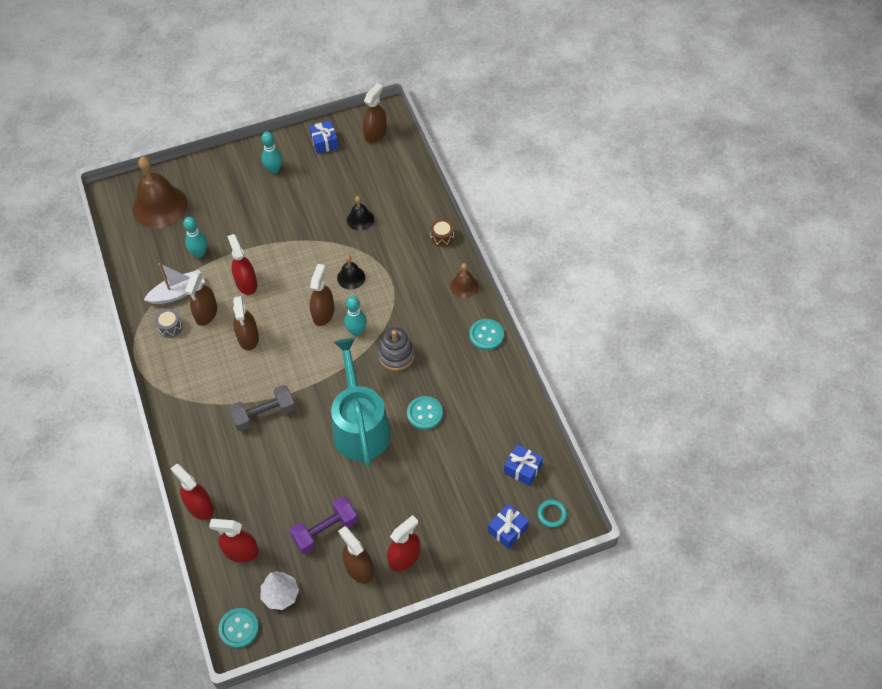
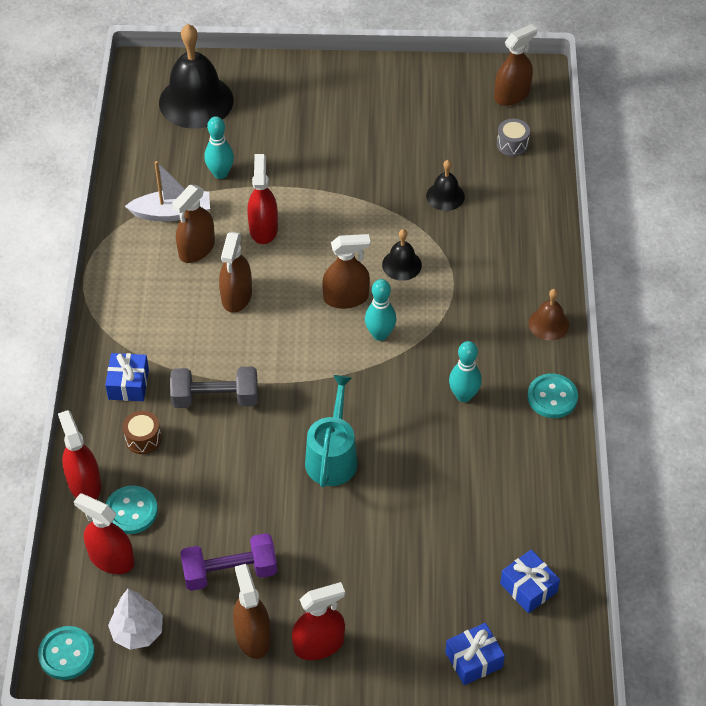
camera: 20 degrees right, 5 degrees down
brown bell [133,157,187,228] -> black bell [159,24,233,129]
grey drum [155,309,183,338] -> grey drum moved to [497,119,530,156]
turquoise bowling pin [261,132,282,174] -> turquoise bowling pin moved to [449,341,482,402]
blue gift [309,120,339,154] -> blue gift moved to [105,353,149,401]
brown spray bottle [310,264,334,326] -> brown spray bottle turned 45 degrees clockwise [322,234,370,309]
turquoise watering can [331,338,391,466] -> turquoise watering can [305,375,358,487], size x0.64
grey stacking toy [378,327,415,371] -> none
turquoise button [407,396,443,430] -> turquoise button moved to [106,485,158,534]
brown drum [430,219,454,247] -> brown drum moved to [123,411,161,454]
turquoise ring [537,499,567,528] -> none

